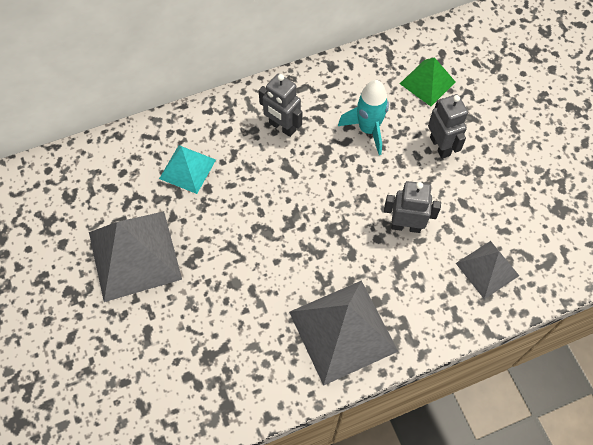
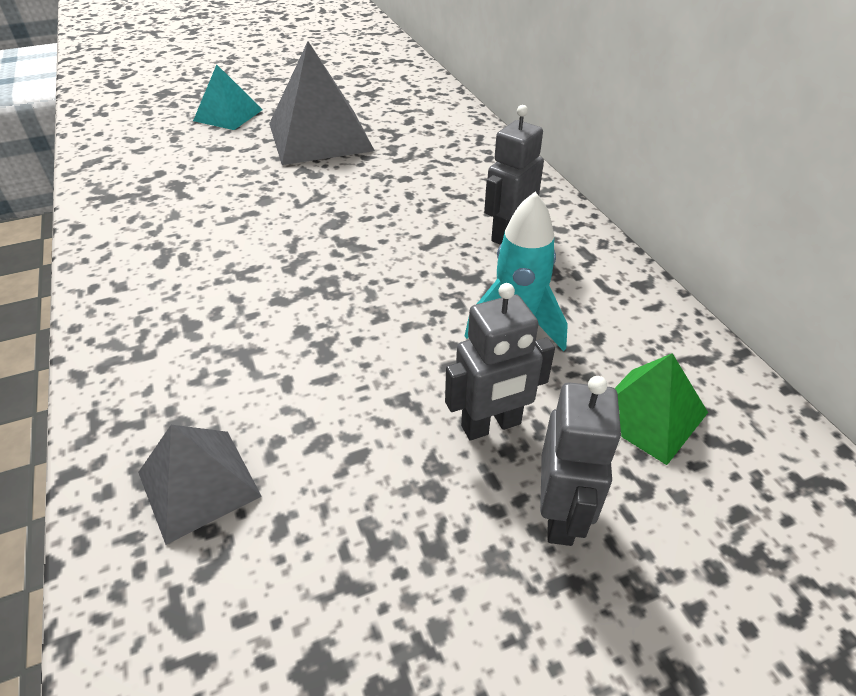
camera: 90 degrees right, 20 degrees down
turquoise pyramid [159,145,216,194] -> turquoise pyramid moved to [193,64,263,130]
grey pyramid [289,281,398,386] -> none
grey robot [384,181,441,233] -> grey robot moved to [540,376,621,546]

